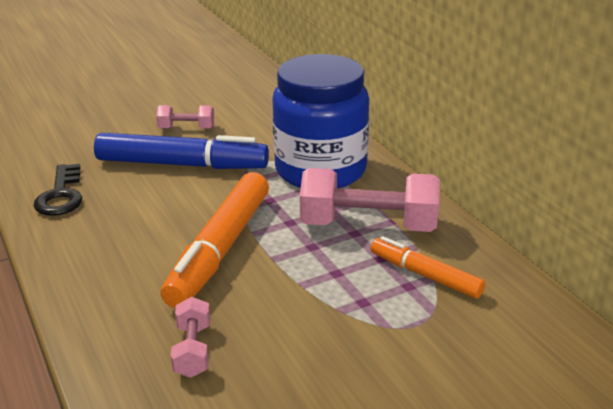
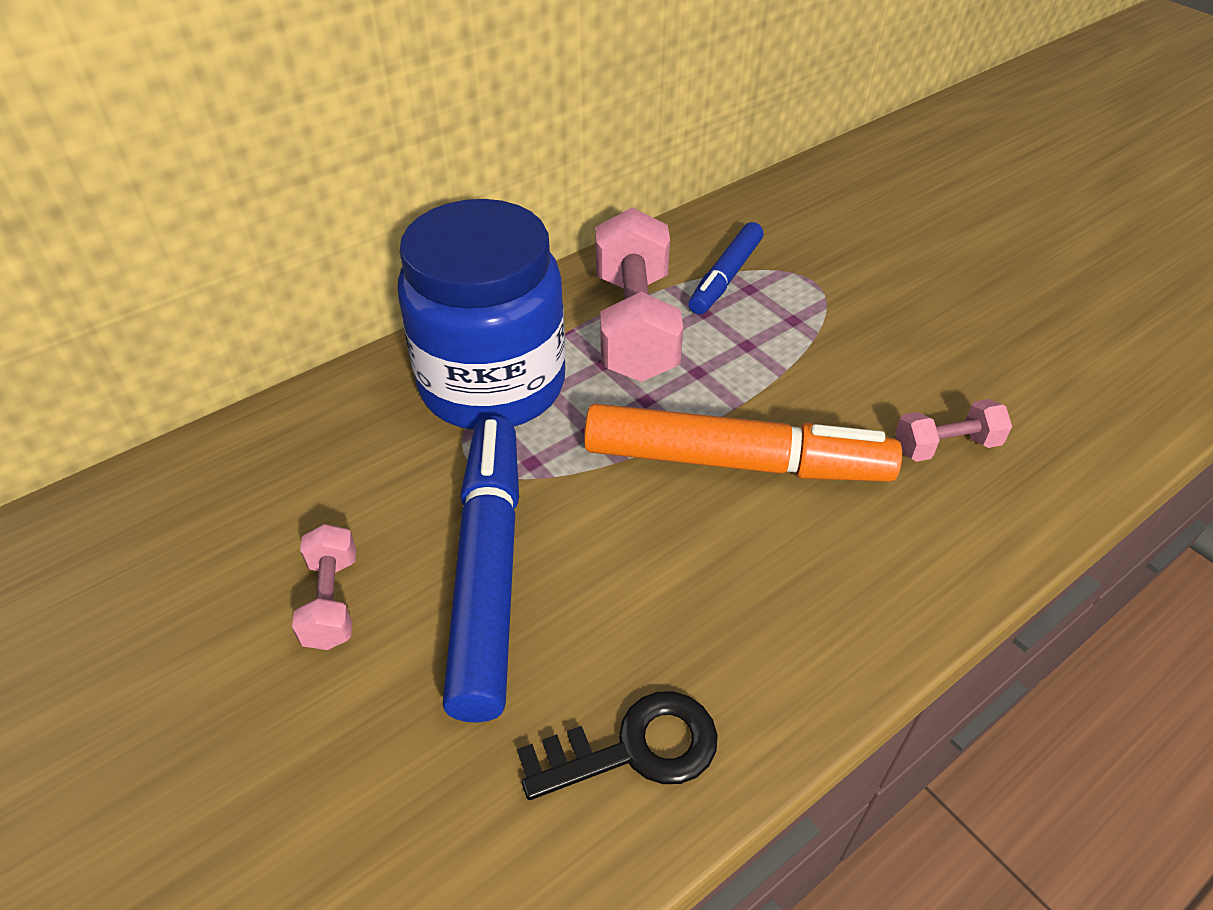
camera: 100 degrees left, 15 degrees up
orange marker [371,236,485,299] -> blue marker [689,222,764,315]

